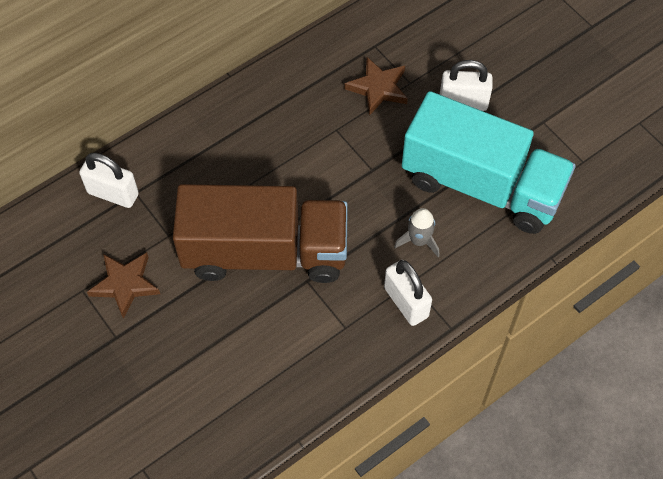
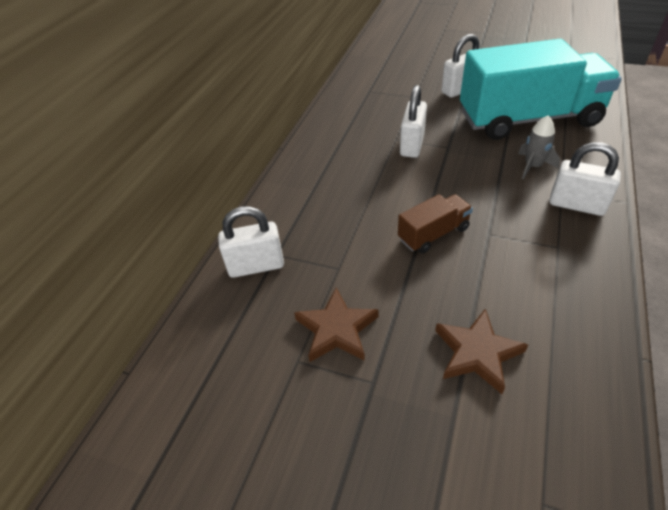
camera: 30 degrees left, 15 degrees down
brown truck [173,184,348,283] -> brown truck [398,194,473,253], size x0.43
brown star [344,57,408,115] -> brown star moved to [435,309,528,394]
none -> white padlock [400,85,427,158]

